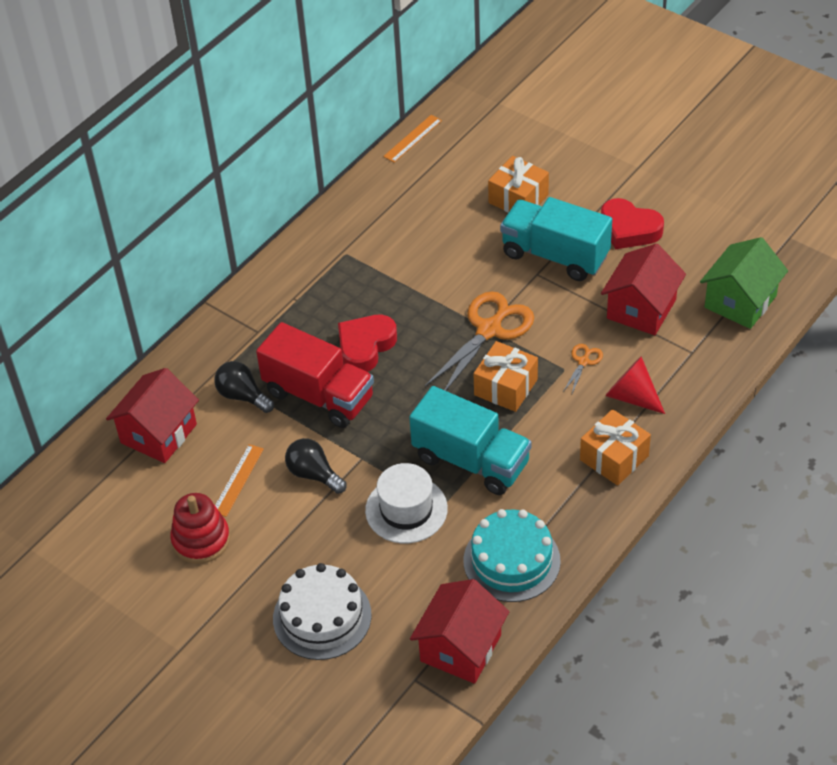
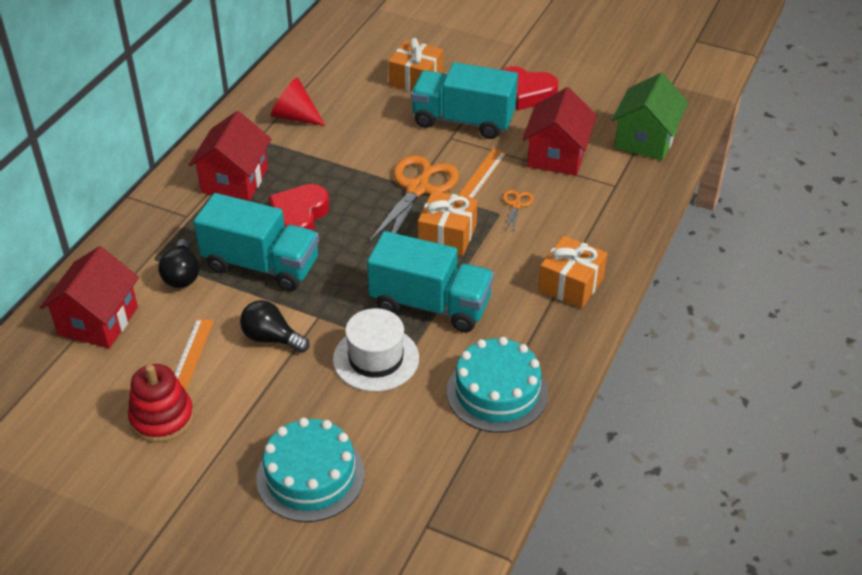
camera: 15 degrees left, 5 degrees down
black light bulb [214,361,274,413] -> black light bulb turned 120 degrees counterclockwise [158,239,199,288]
red truck [256,322,374,428] -> turquoise truck [194,193,319,291]
white cake [273,563,371,660] -> turquoise cake [256,418,365,522]
orange ruler [383,115,442,163] -> orange ruler moved to [458,149,506,199]
red house [410,579,509,684] -> red house moved to [189,111,271,201]
red cone [605,356,665,414] -> red cone moved to [271,77,326,126]

